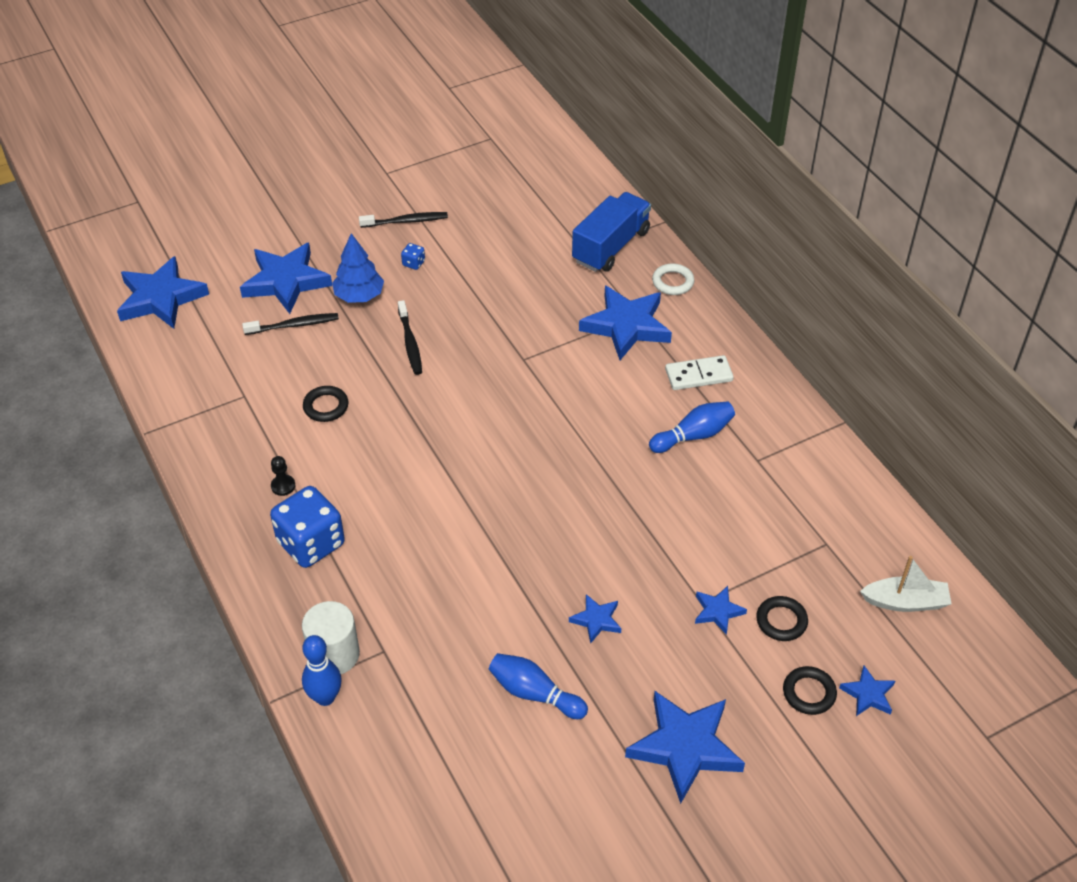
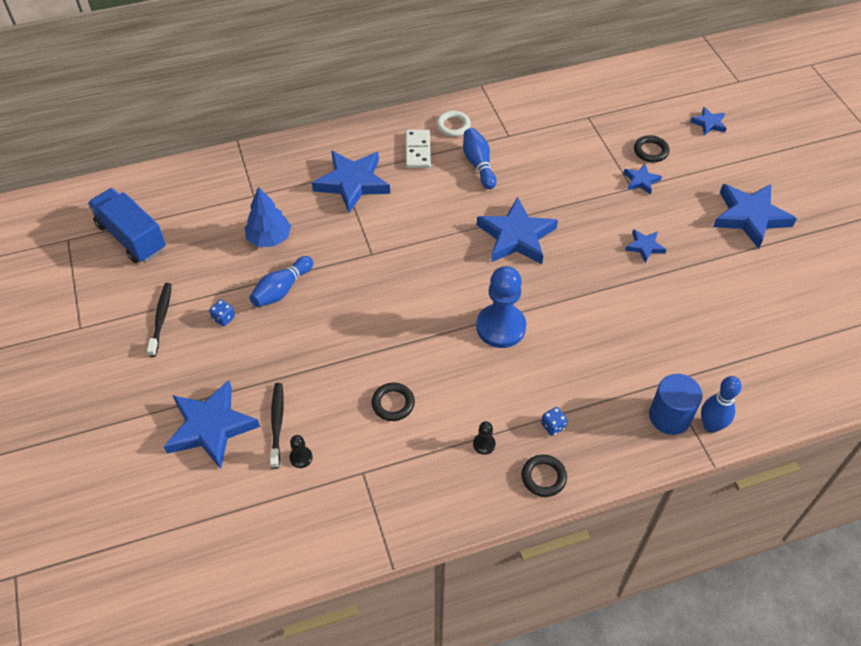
camera: 80 degrees left, 5 degrees up
blue star [117,256,209,329] -> blue star moved to [477,197,558,264]
blue dice [270,486,345,568] -> blue dice [541,407,568,436], size x0.41
white cylinder [302,601,360,674] -> blue cylinder [649,374,702,435]
blue tree [332,233,384,303] -> blue tree moved to [245,187,291,247]
black toothbrush [398,300,422,375] -> none
blue bowling pin [489,653,588,719] -> blue bowling pin moved to [250,256,313,307]
blue truck [572,192,651,272] -> blue truck moved to [88,188,166,263]
white ring [652,263,694,295] -> white ring moved to [436,111,471,137]
black ring [783,666,837,715] -> black ring moved to [521,455,567,497]
white boat [860,556,951,612] -> none
none -> black pawn [289,435,313,468]
none -> blue pawn [476,266,526,348]

